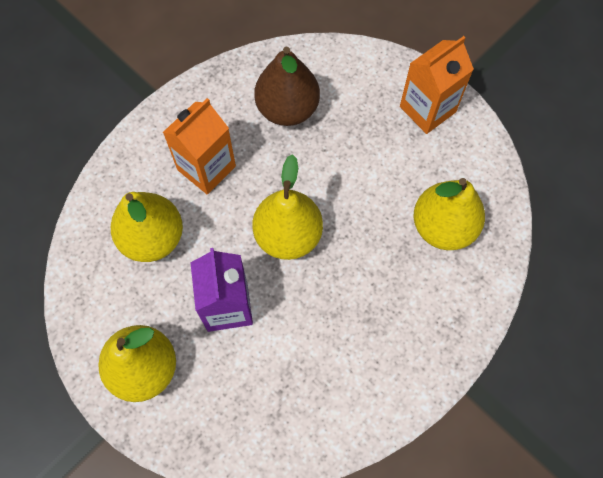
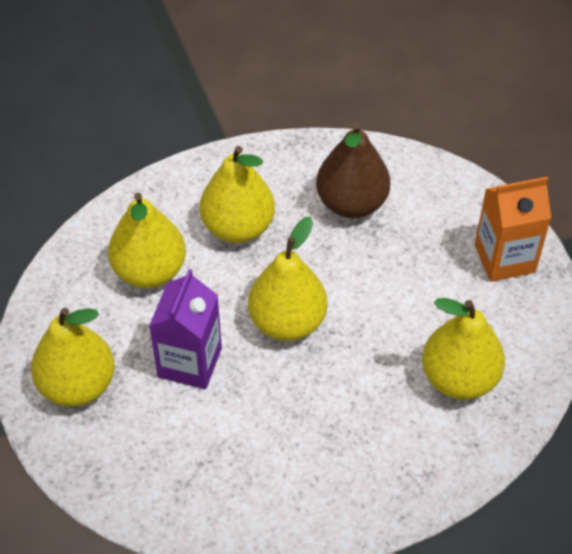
camera: 25 degrees right, 15 degrees down
orange carton [163,98,236,195] -> yellow pear [200,146,275,243]

